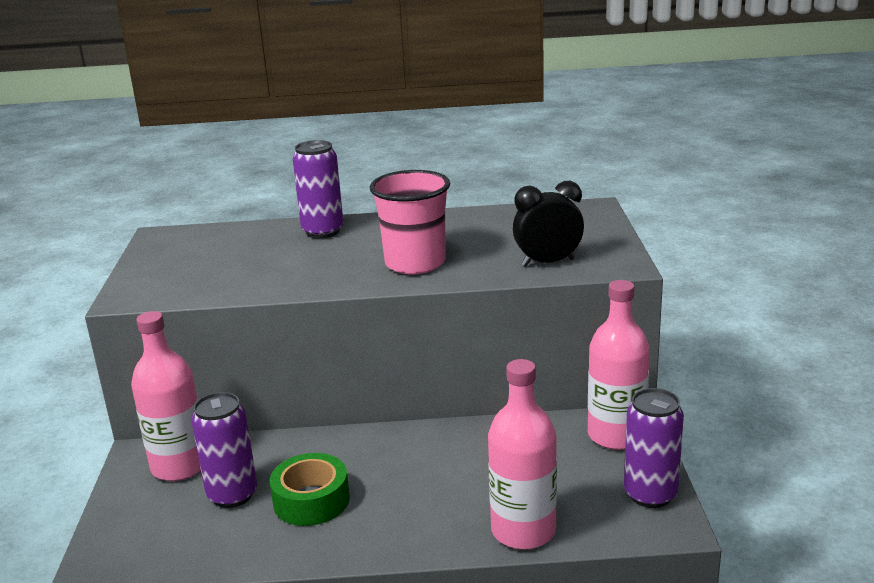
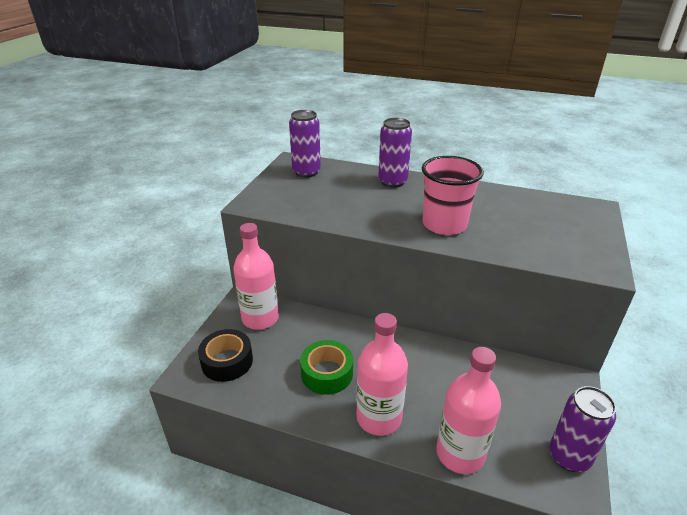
camera: 20 degrees right, 10 degrees up
purple can [192,392,257,508] -> purple can moved to [289,110,321,178]
black clock [513,181,584,267] -> none
pink bottle [588,280,650,450] -> pink bottle moved to [357,313,408,436]
none -> black tape [198,329,253,382]

